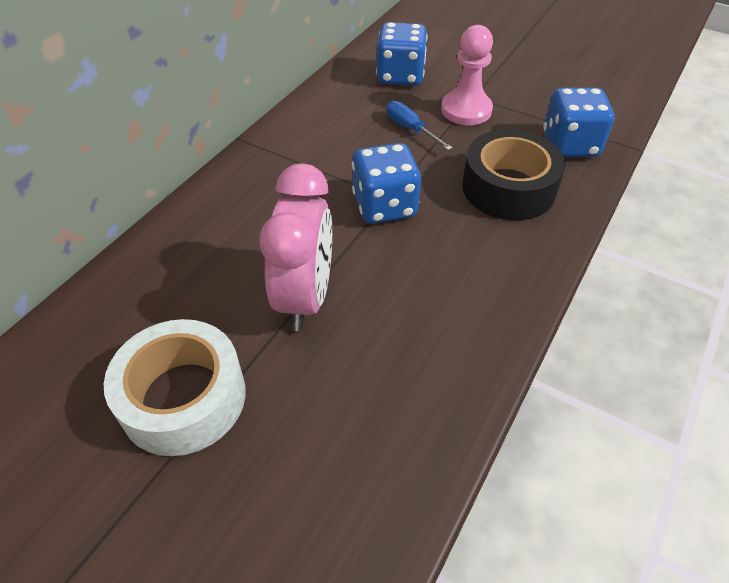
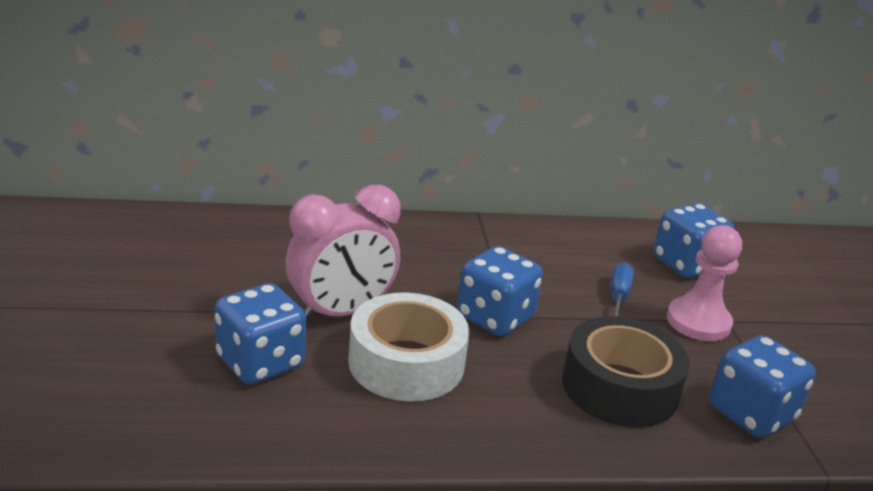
camera: 50 degrees right, 20 degrees down
white tape [104,319,246,456] -> white tape moved to [348,293,469,402]
none -> blue dice [214,283,306,385]

